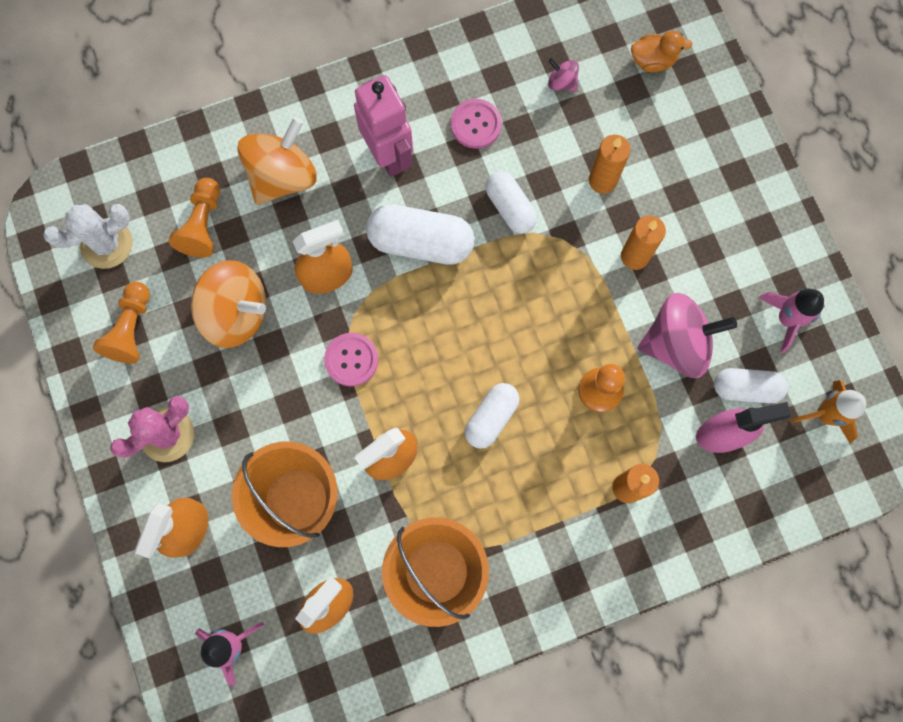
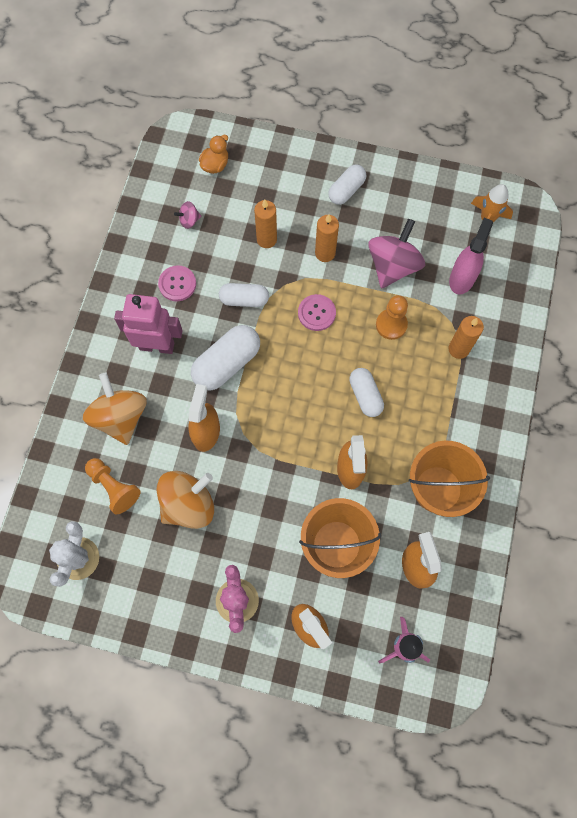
camera: 55 degrees left, 5 degrees down
orange pawn [93,282,150,364] -> none
pink button [324,333,378,386] -> pink button moved to [298,294,336,331]
white capsule [714,368,788,403] -> white capsule moved to [328,165,366,205]
pink rocket [759,289,825,354] -> none

